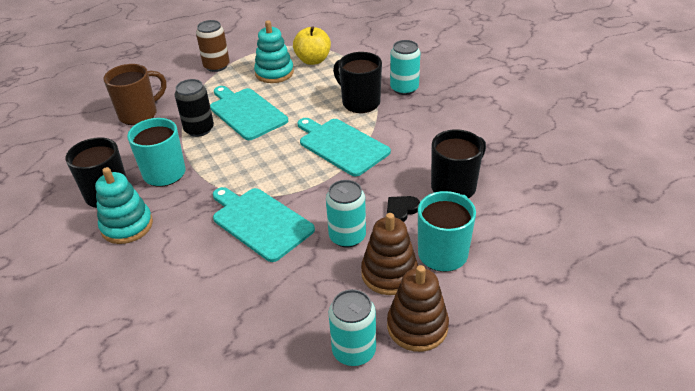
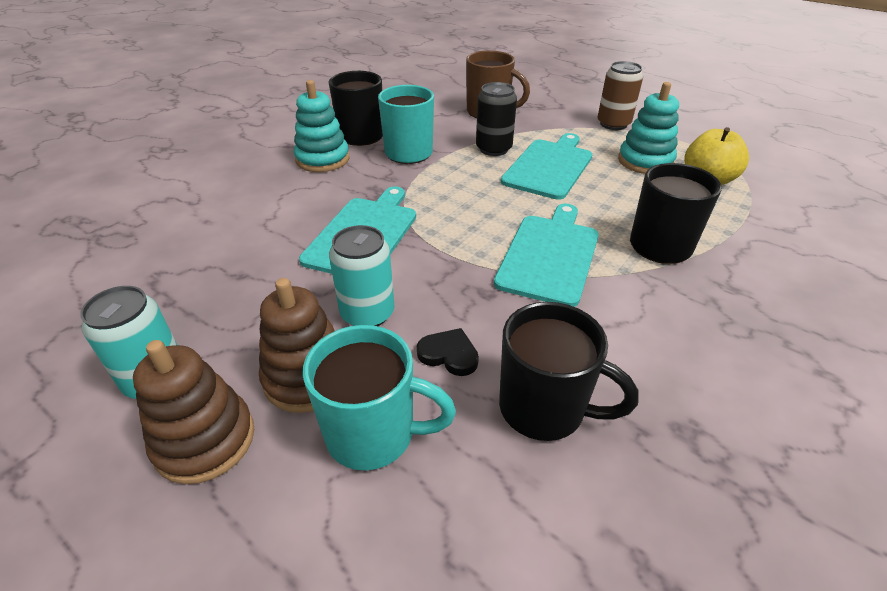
camera: 65 degrees right, 0 degrees up
turquoise can [390,40,420,95] -> none

